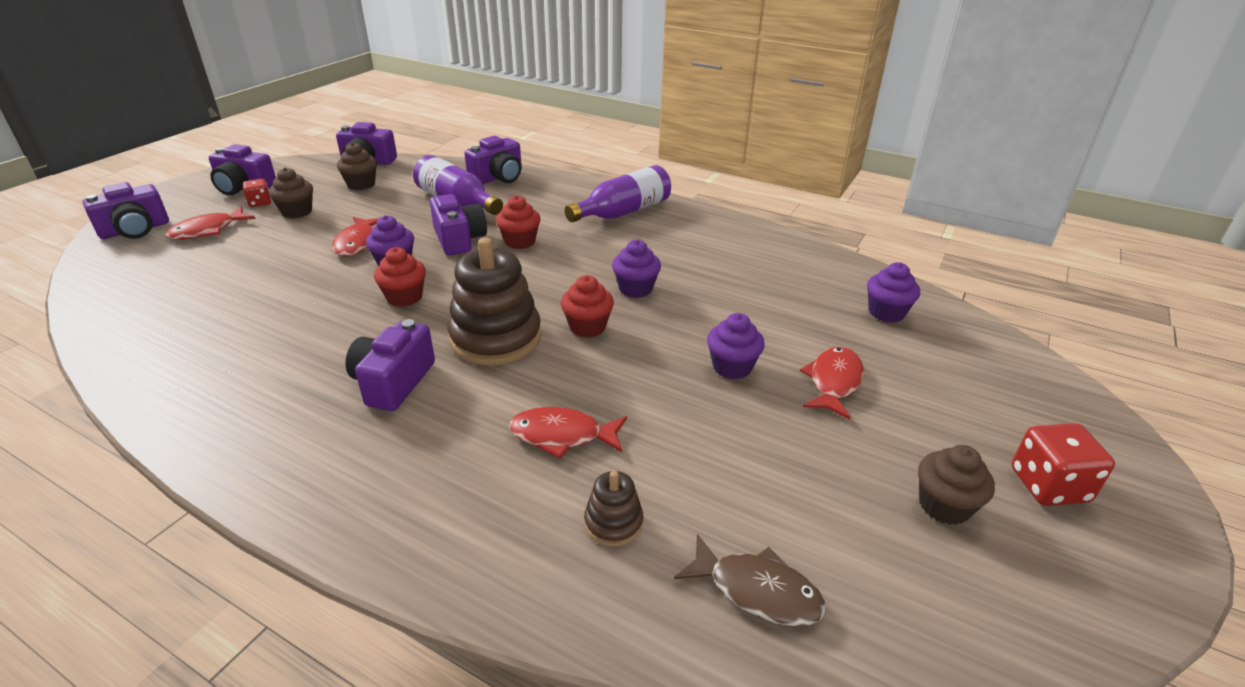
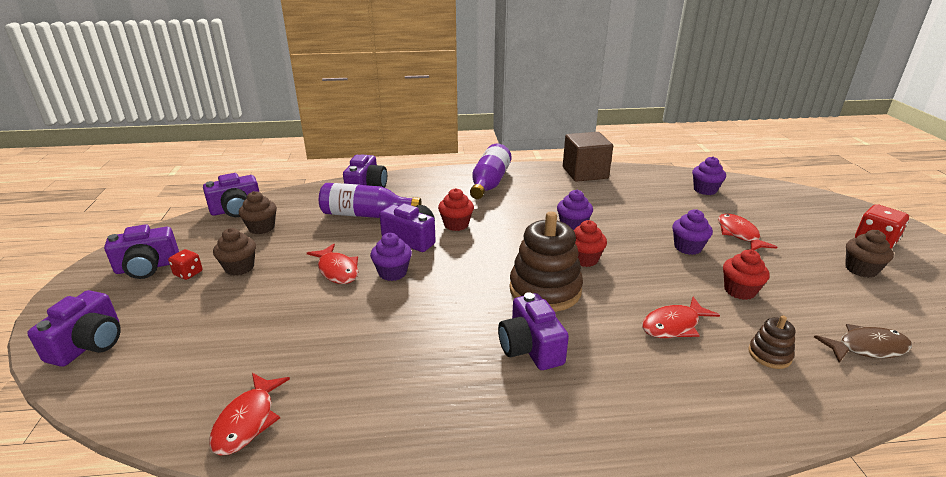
camera: 35 degrees left, 5 degrees down
red fish [166,206,256,240] -> red fish moved to [209,373,290,455]
red cupcake [374,247,426,307] -> red cupcake moved to [723,249,770,300]
none -> brown cube [563,132,613,182]

